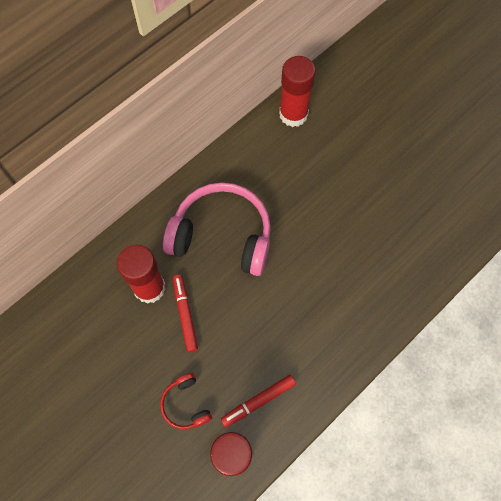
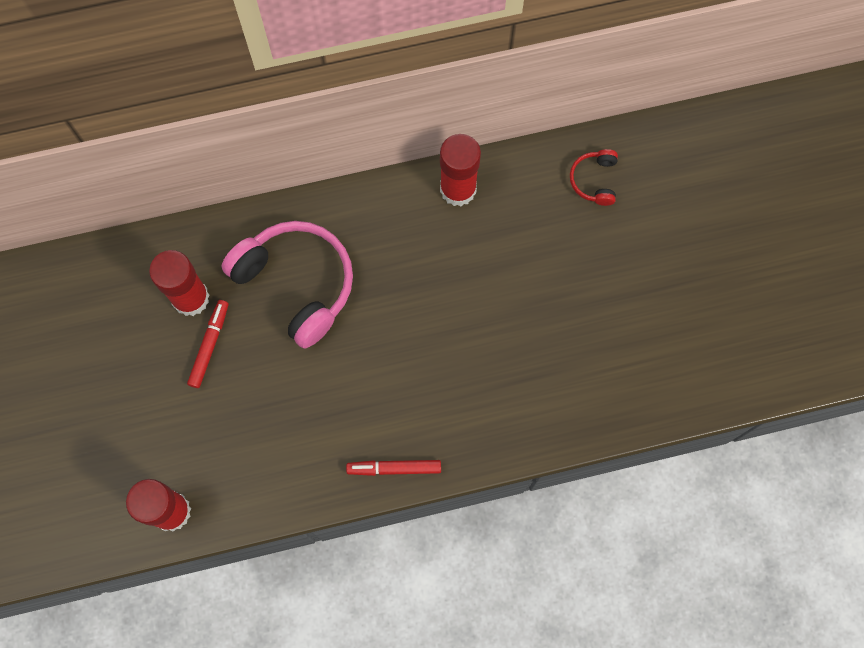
camera: 30 degrees right, 5 degrees up
red headphones [160,373,212,429] -> red headphones moved to [570,149,618,206]
red marker [221,375,296,427] -> red marker moved to [346,460,441,476]

